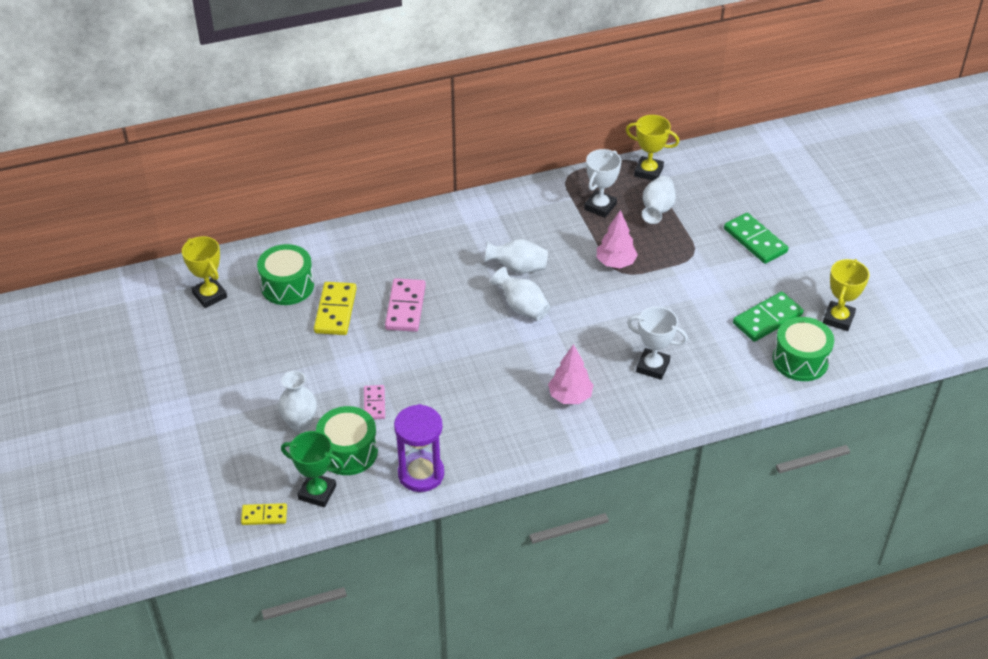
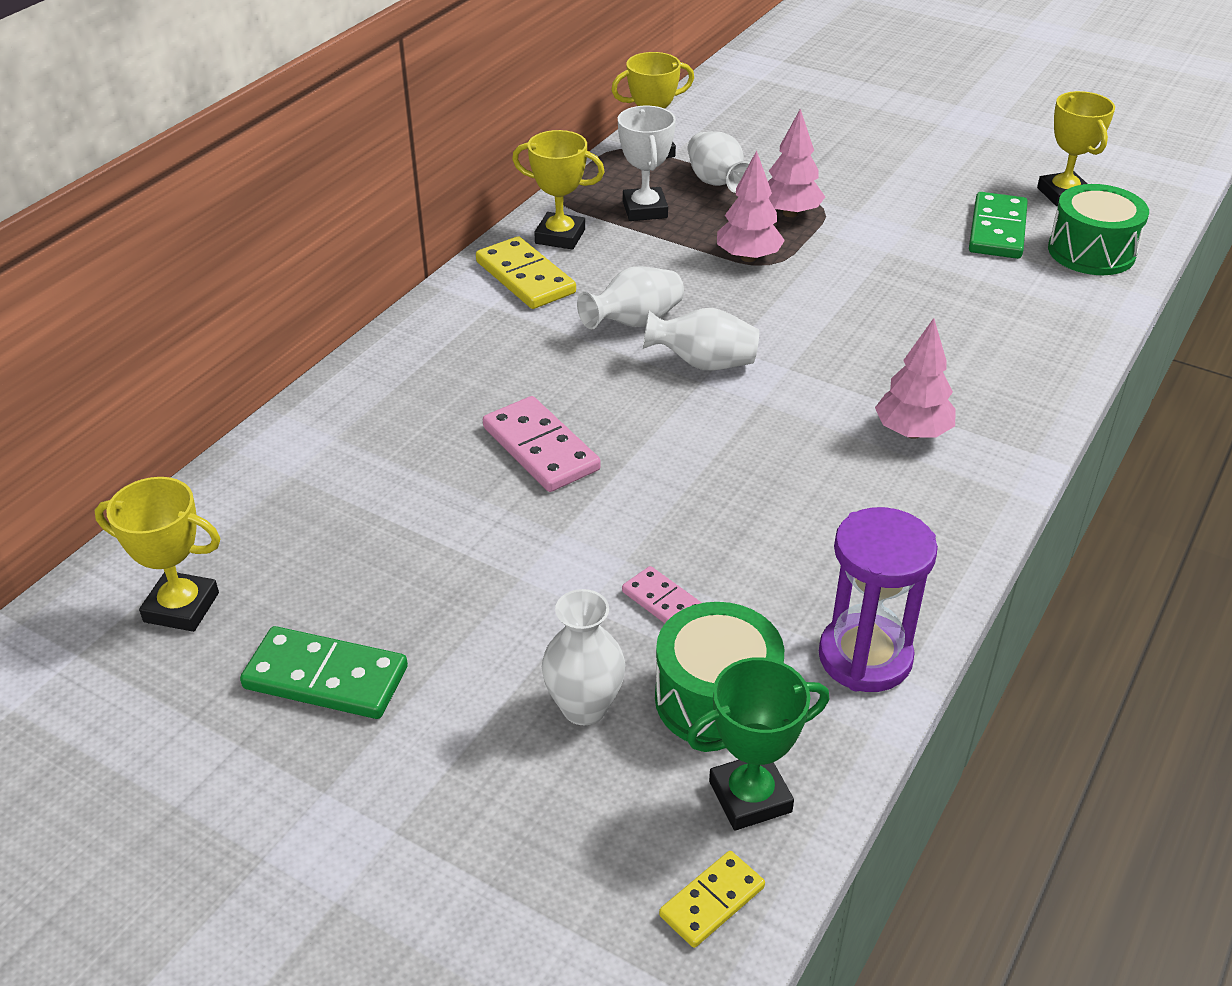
camera: 40 degrees left, 5 degrees down
green drum [257,244,314,305] -> none
yellow domino [314,282,357,335] -> yellow domino moved to [476,236,576,309]
white trophy [627,306,688,380] -> none
green domino [724,213,788,264] -> green domino moved to [240,626,408,719]
none -> yellow trophy [512,130,605,250]
none -> pink tree [768,109,825,217]

